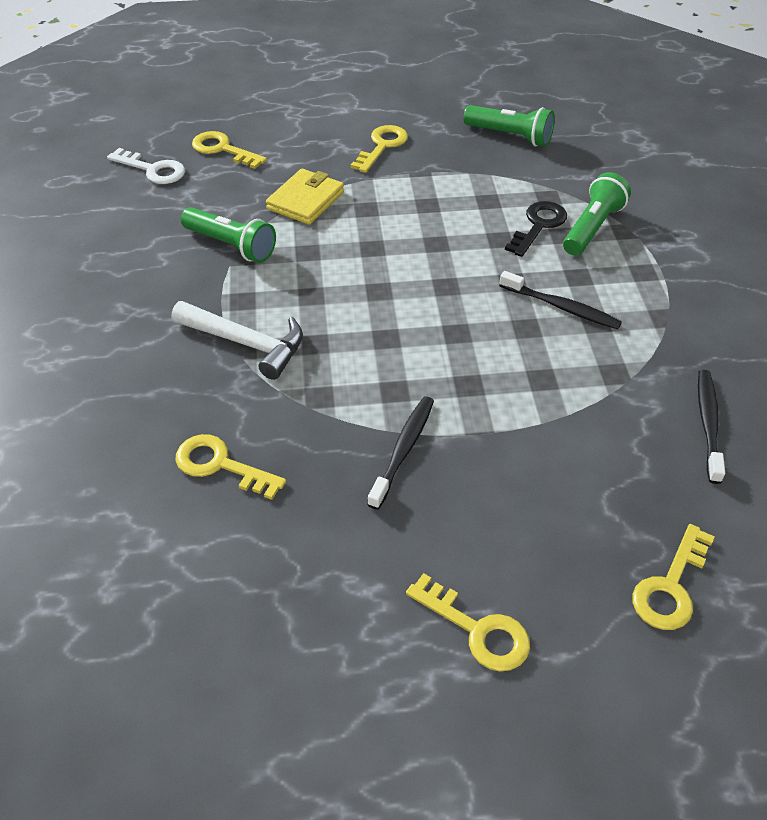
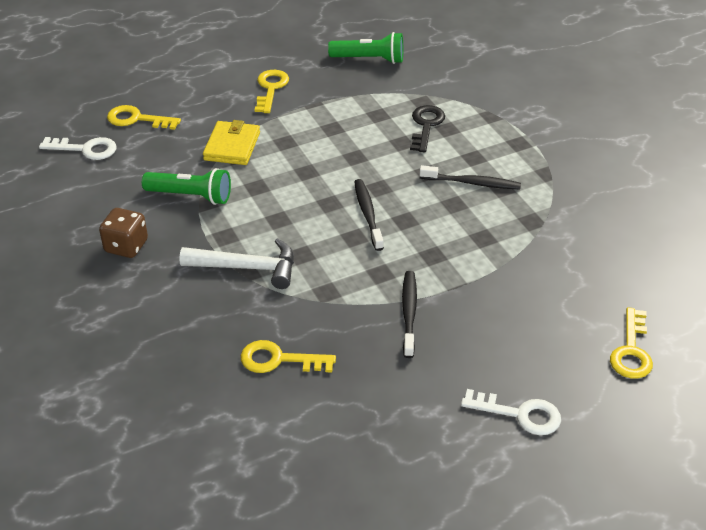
camera: 20 degrees left, 5 degrees down
yellow key [406,573,530,671] -> white key [461,389,561,435]
green flashlight [563,172,631,256] -> none
black toothbrush [698,370,725,484] -> black toothbrush moved to [354,179,384,251]
none -> brown dice [99,208,148,258]

